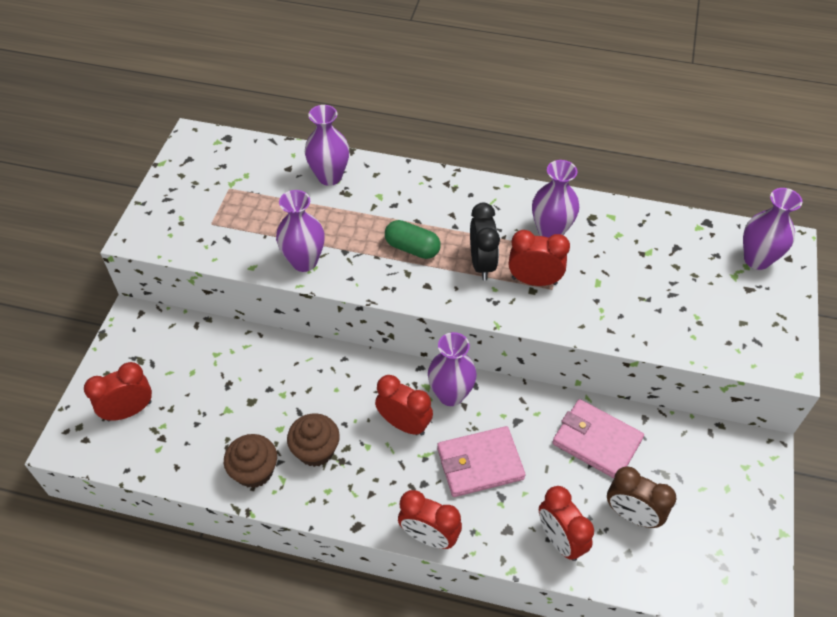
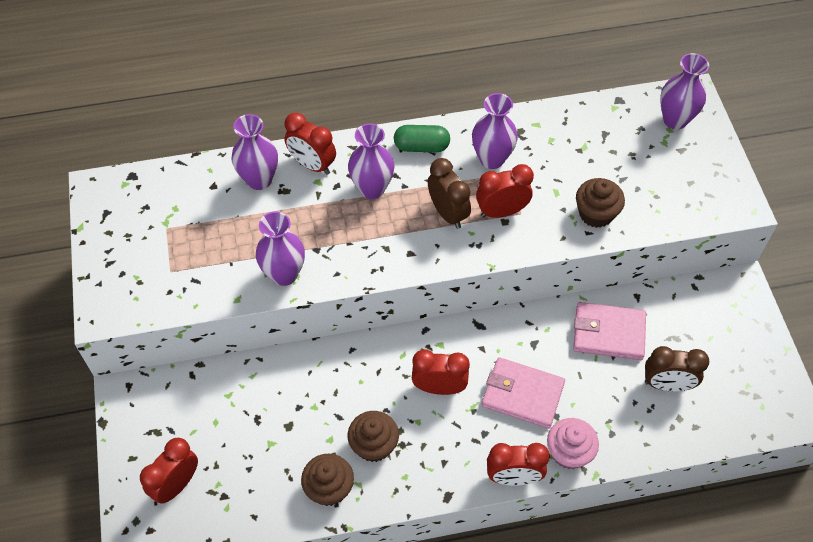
camera: 25 degrees left, 5 degrees up
green capsule [385,220,441,259] -> green capsule moved to [394,125,450,152]
purple vase [428,332,477,406] -> purple vase moved to [348,123,395,199]
pink wallet [437,426,526,497] -> pink wallet turned 60 degrees clockwise [482,357,565,429]
black clock [470,203,500,280] -> brown clock [428,158,471,229]
red clock [539,486,594,561] -> red clock moved to [284,112,336,175]
none -> pink cupcake [547,418,599,469]
none -> brown cupcake [576,178,625,228]

